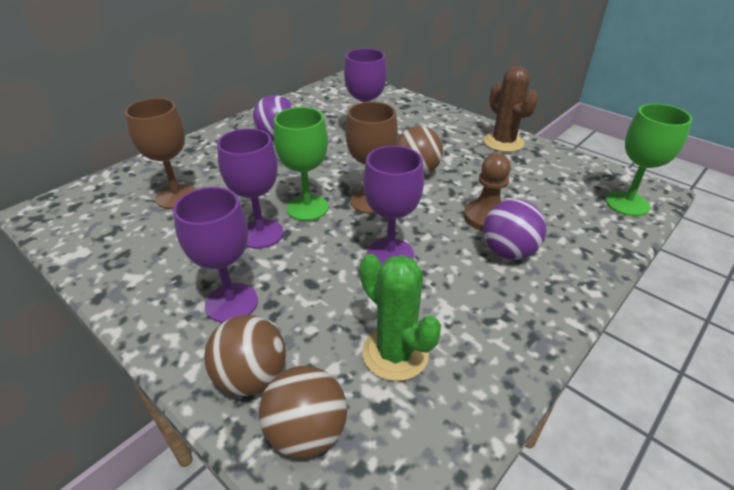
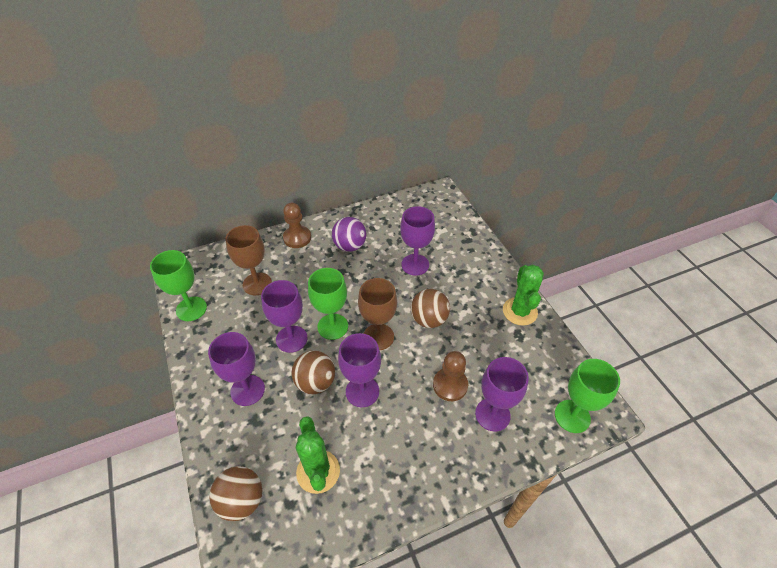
camera: 25 degrees right, 10 degrees up
brown ball [204,315,286,396] -> brown ball moved to [292,351,335,394]
purple ball [483,199,546,260] -> none
brown cactus [484,66,539,152] -> green cactus [503,264,544,326]
none -> green goblet [150,250,207,321]
none -> brown pawn [283,203,311,248]
none -> purple goblet [475,357,529,431]

